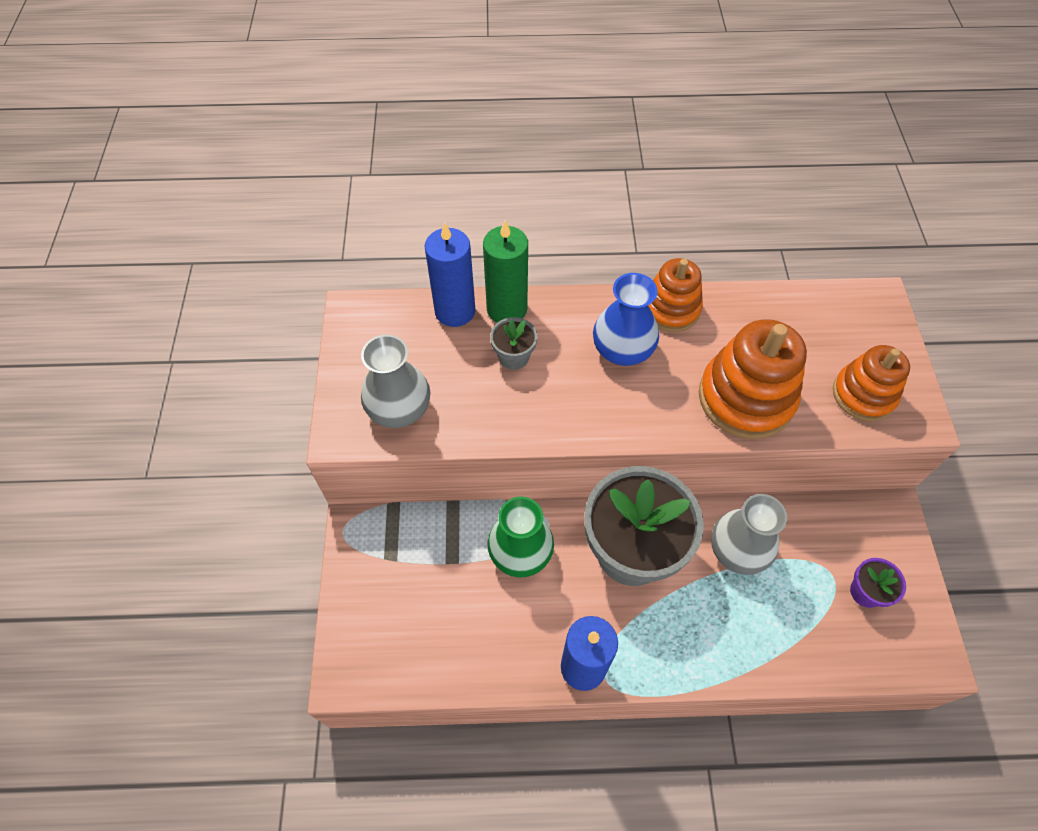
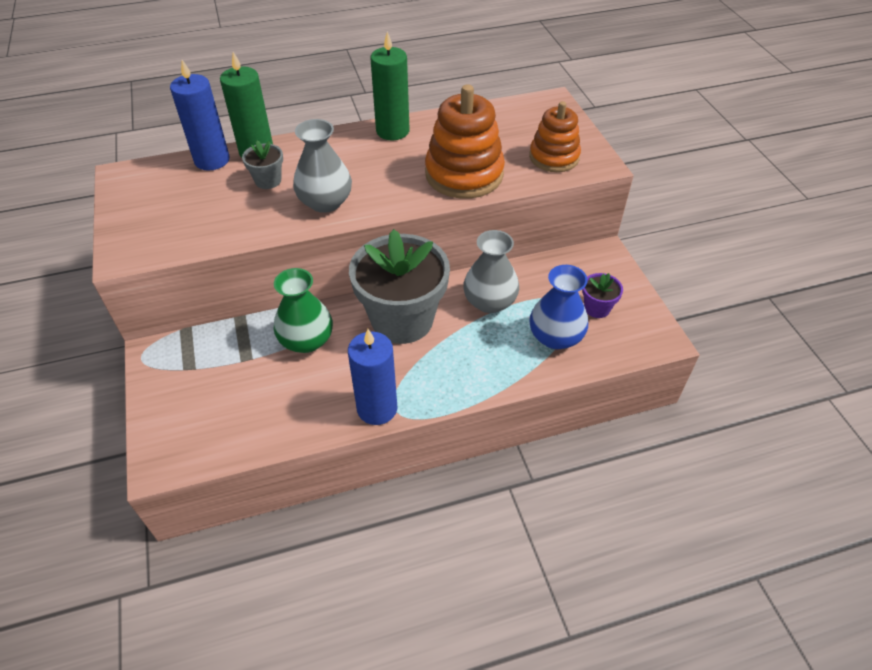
camera: 15 degrees left, 10 degrees down
grey vase [361,334,430,428] -> grey vase moved to [293,119,352,213]
blue vase [593,273,659,366] -> blue vase moved to [529,265,588,349]
orange stacking toy [648,258,703,332] -> green candle [370,31,410,140]

